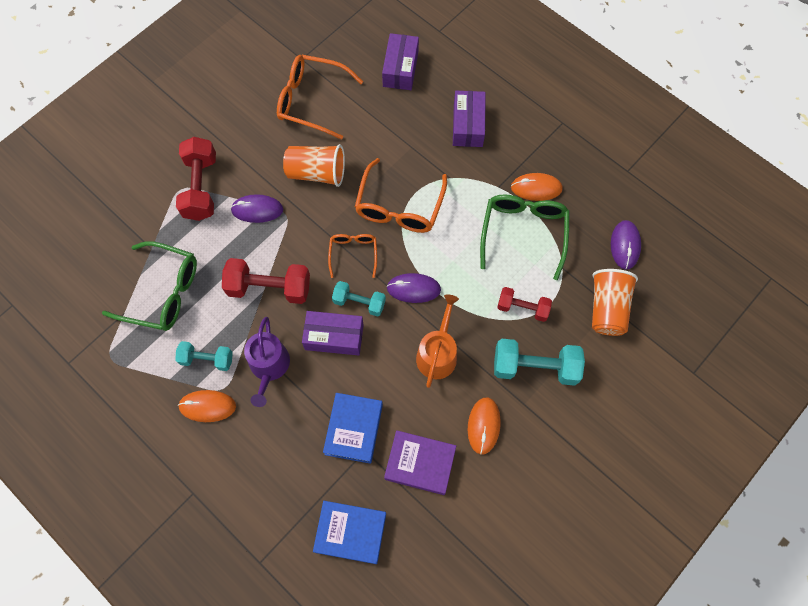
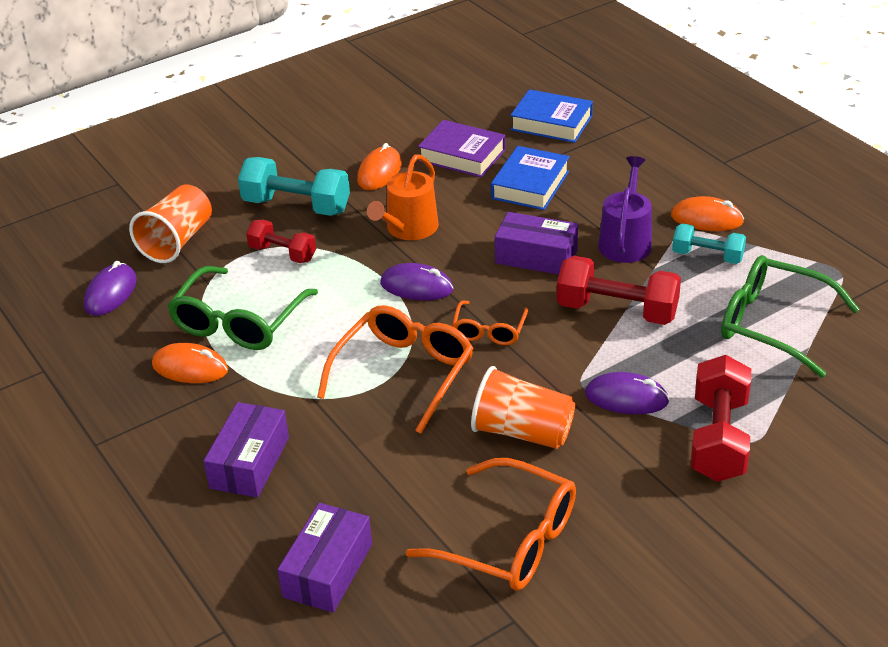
camera: 165 degrees left, 30 degrees down
turquoise dumbbell [332,281,386,317] -> none

